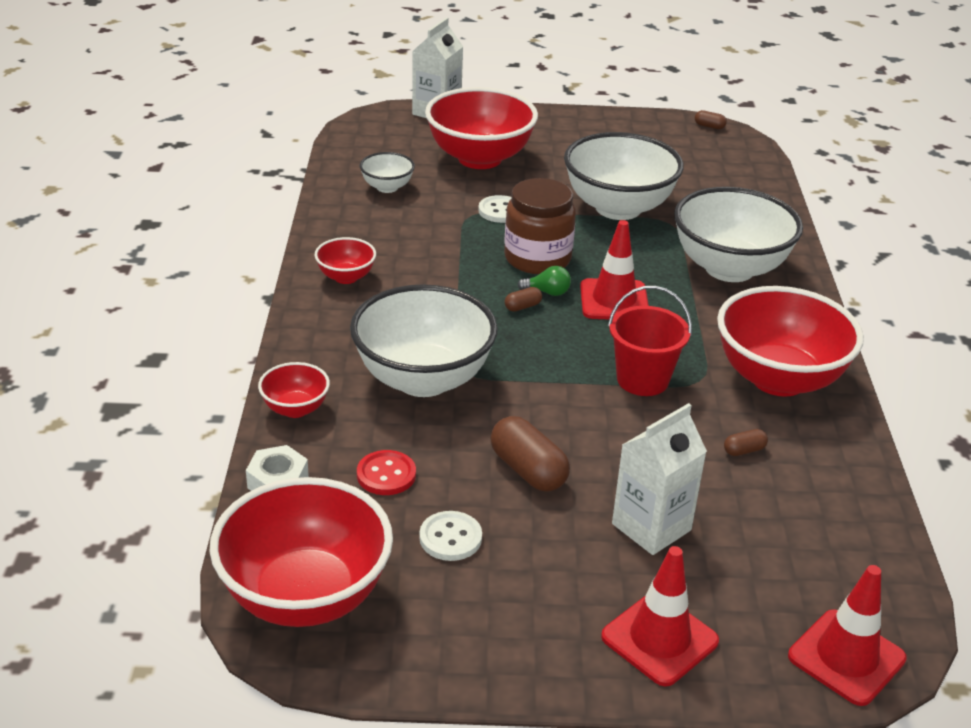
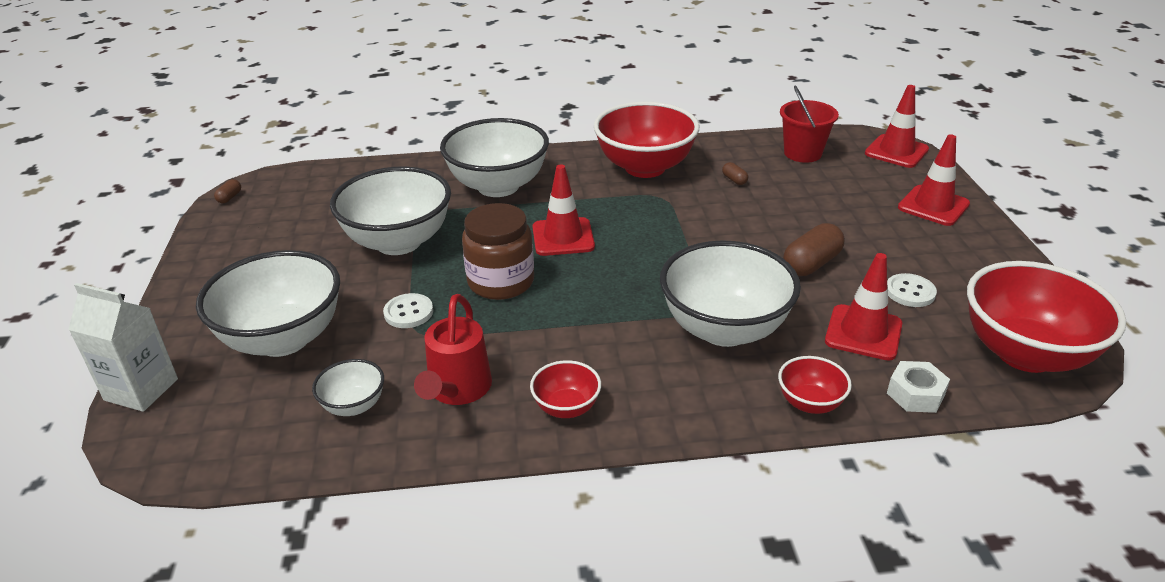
camera: 95 degrees left, 0 degrees up
red button [357,450,416,495] -> red traffic cone [825,253,902,361]
red bowl [425,87,538,169] -> white bowl [196,250,340,357]
brown capsule [505,287,542,312] -> none
green light bulb [517,266,571,296] -> none
red bucket [608,286,692,396] -> red bucket moved to [780,86,839,163]
white carton [612,403,707,555] -> none
none -> red watering can [414,294,492,405]

